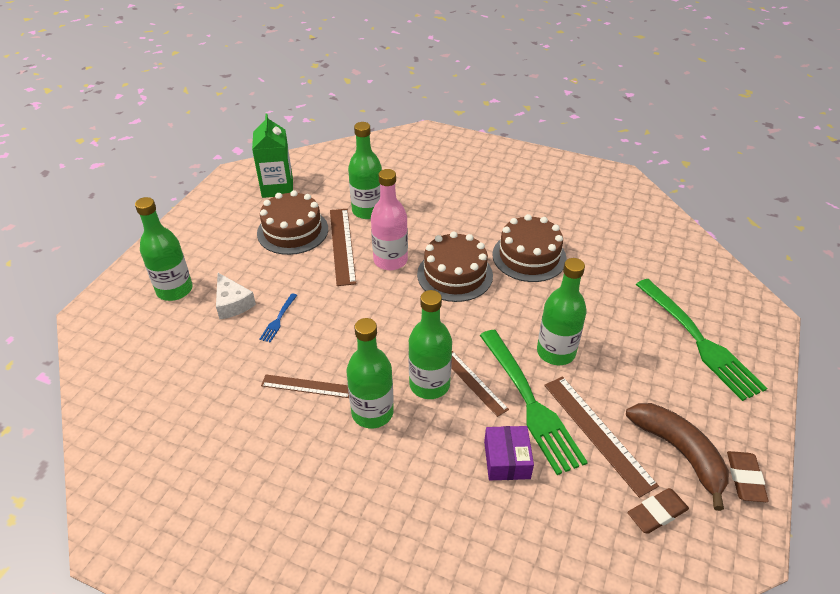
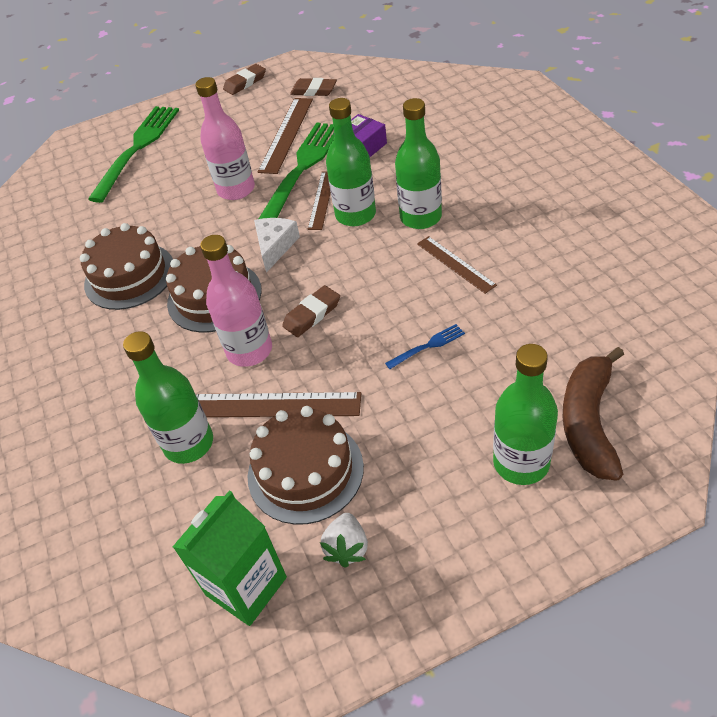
camera: 130 degrees left, 5 degrees up
white cheese [216,273,256,319] -> white cheese moved to [254,218,300,273]
brown ruler [330,209,356,286] -> brown ruler turned 60 degrees clockwise [196,392,361,417]
green bottle [537,258,587,365] -> pink bottle [195,77,255,200]
brown banana [626,403,729,511] -> brown banana moved to [562,347,624,481]
none -> brown eraser [282,285,340,337]
none -> white strawberry [320,513,368,568]

